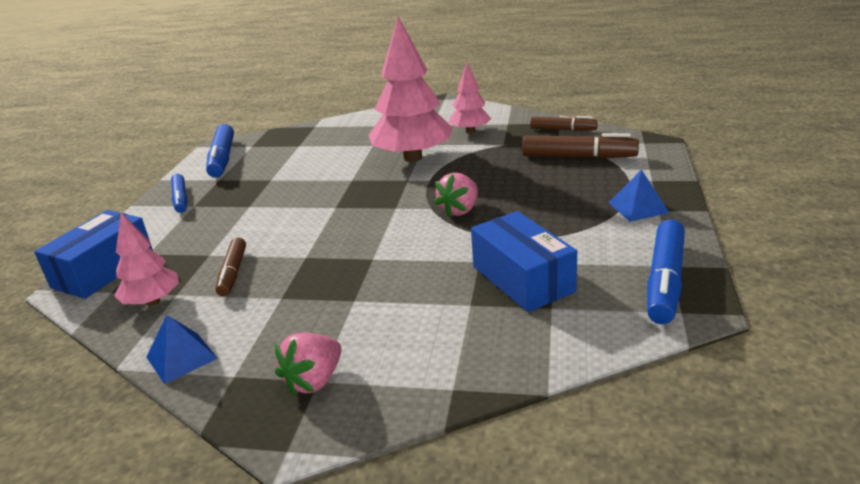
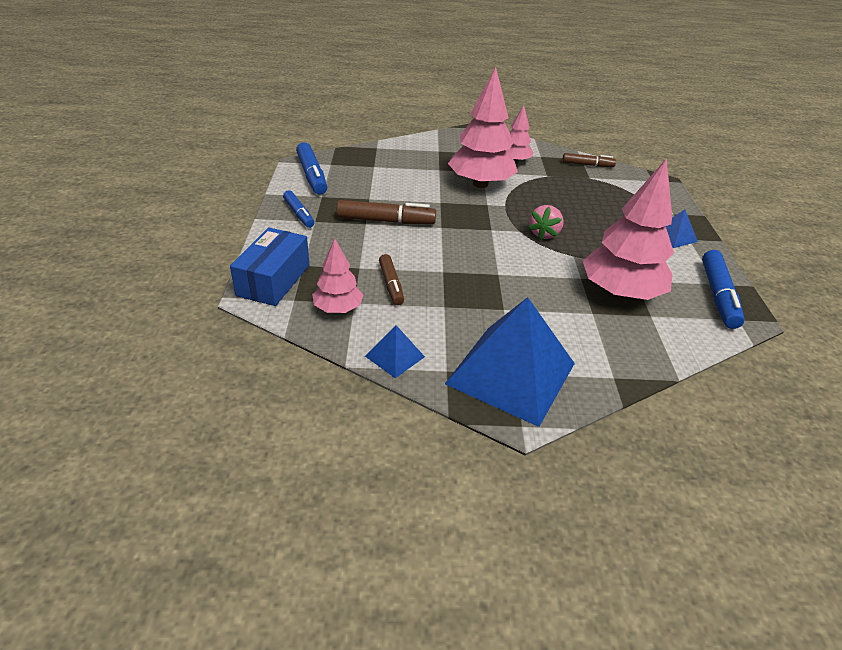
camera: 15 degrees left, 10 degrees up
pink strawberry [275,332,341,396] -> blue pyramid [445,297,575,427]
blue box [471,211,577,312] -> pink tree [583,158,674,300]
brown marker [522,133,639,159] -> brown marker moved to [337,200,436,224]

